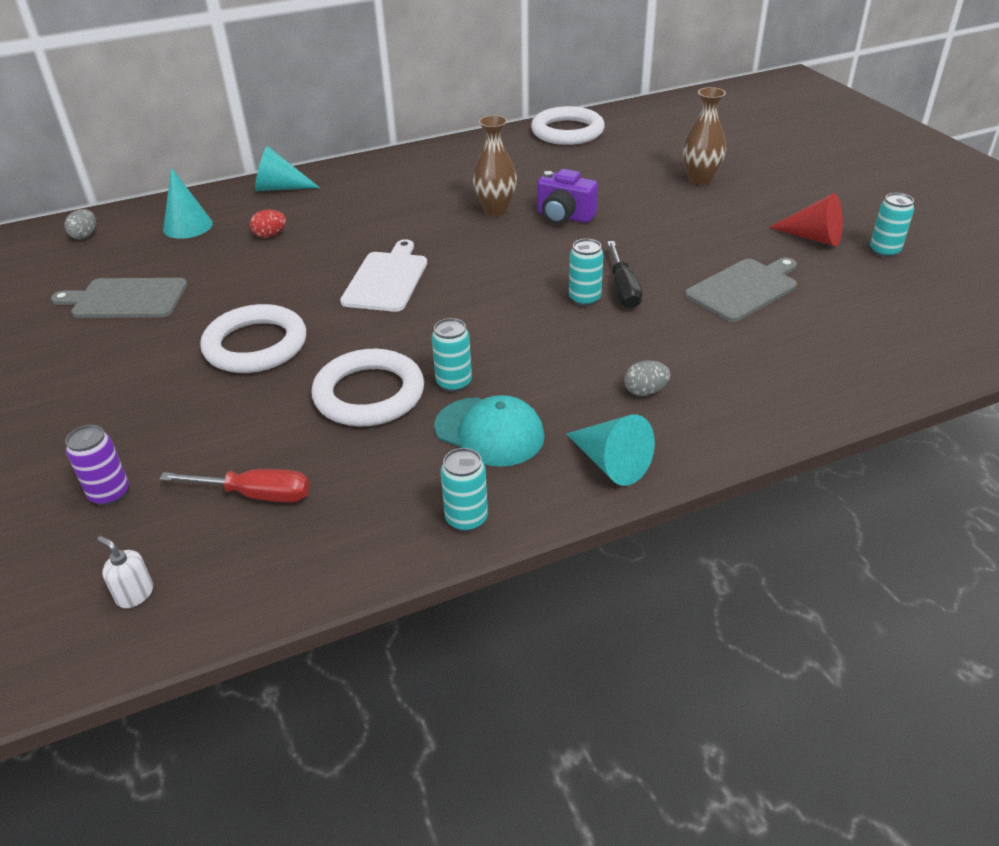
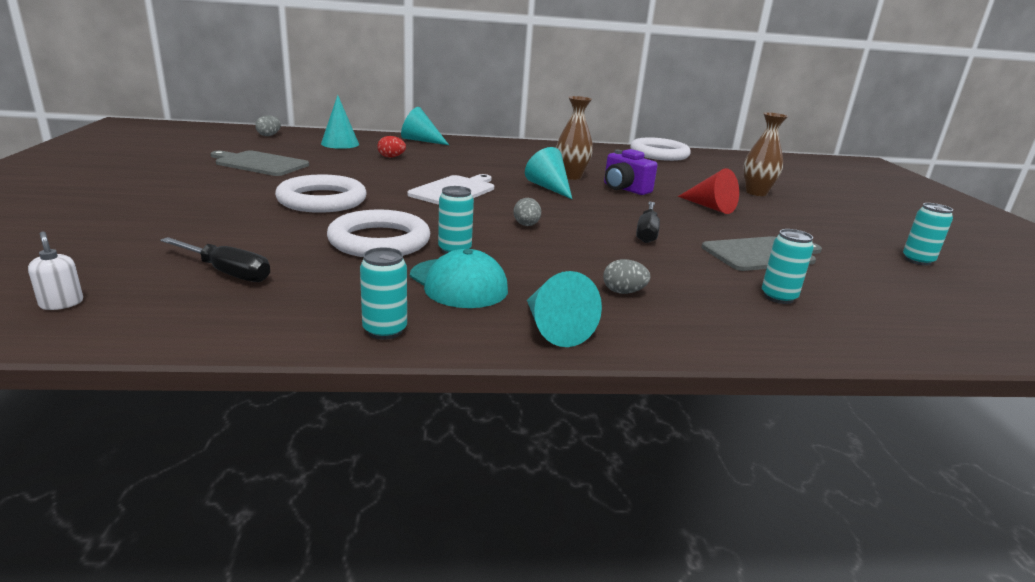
camera: 15 degrees right, 15 degrees down
purple can [65,425,129,506] -> none
red screwdriver [160,469,310,503] -> black screwdriver [160,237,270,282]
turquoise can [569,239,604,306] -> turquoise can moved to [762,229,814,304]
red cone [768,193,843,246] -> red cone moved to [678,168,739,214]
none -> grey egg [513,198,541,226]
none -> turquoise cone [525,147,572,199]

